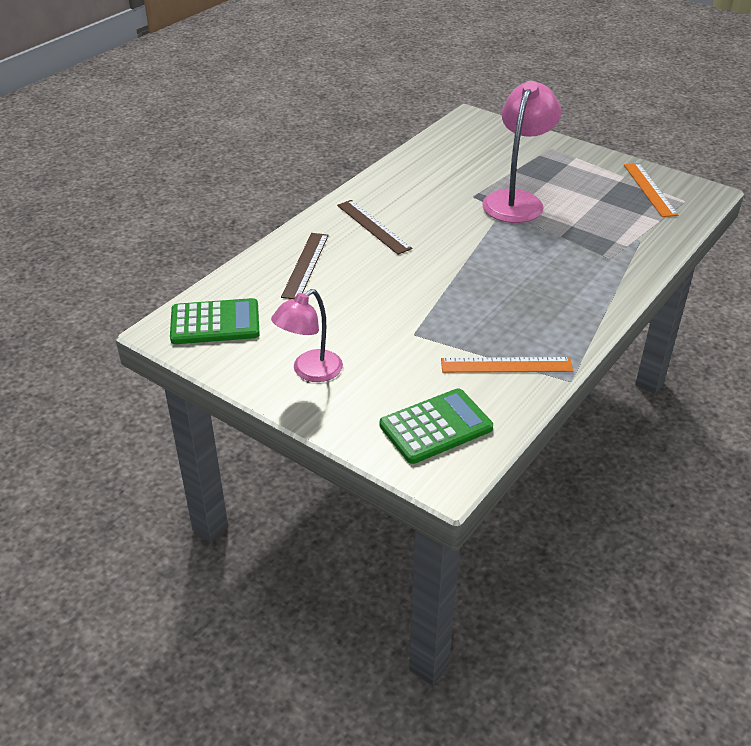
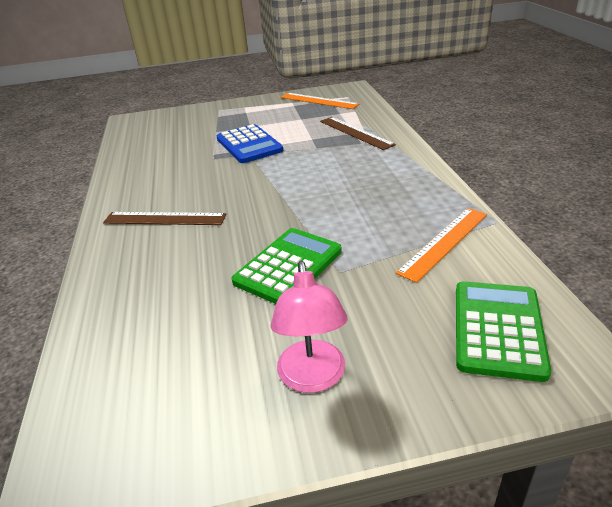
camera: 45 degrees left, 5 degrees down
green calculator [170,298,260,344] -> green calculator moved to [232,228,342,304]
brown ruler [281,233,329,300] -> brown ruler moved to [320,117,396,150]
pink lamp [482,81,561,223] -> blue calculator [217,124,283,163]

